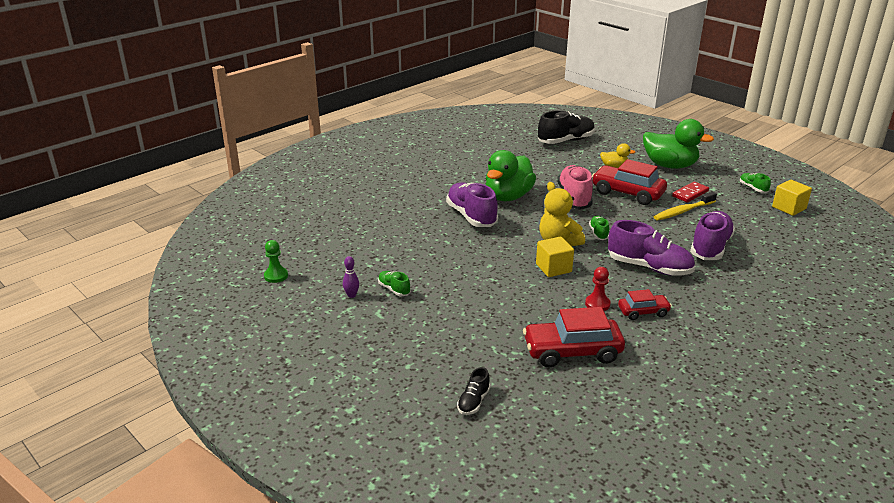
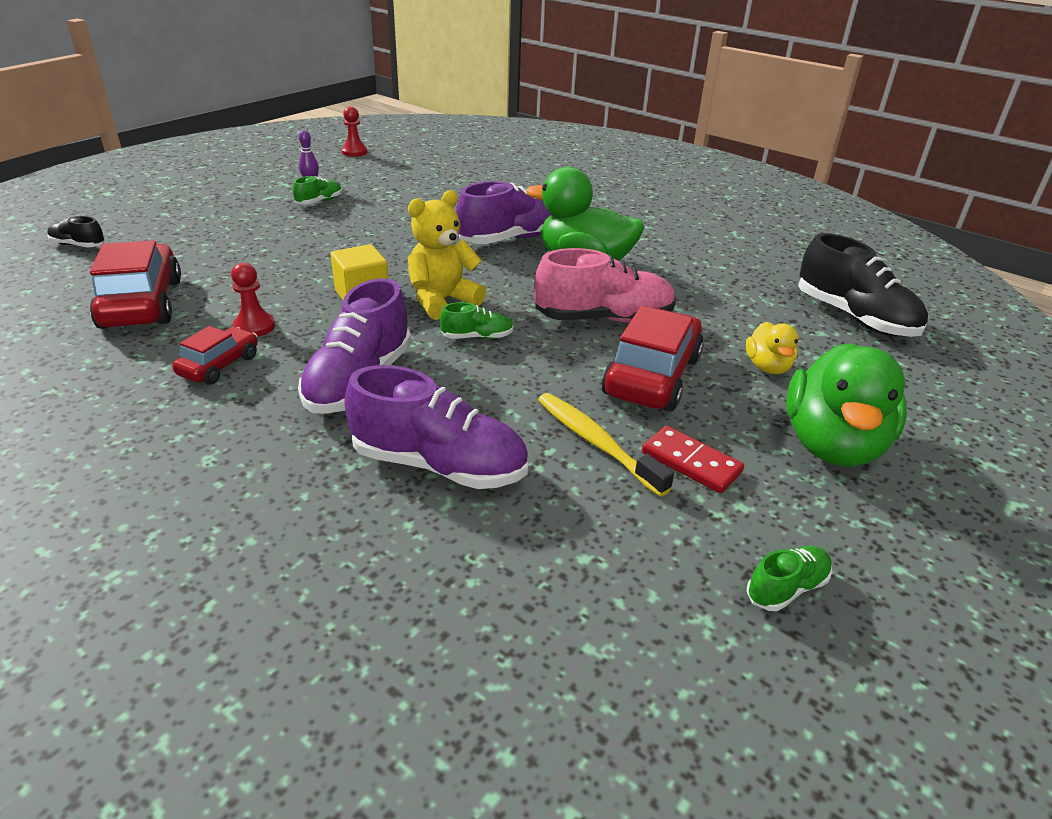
camera: 80 degrees right, 5 degrees up
green pawn [264,240,288,283] -> red pawn [342,106,368,157]
red car [618,289,672,320] -> red car turned 135 degrees counterclockwise [172,326,258,385]
yellow cube [772,180,812,216] -> none

